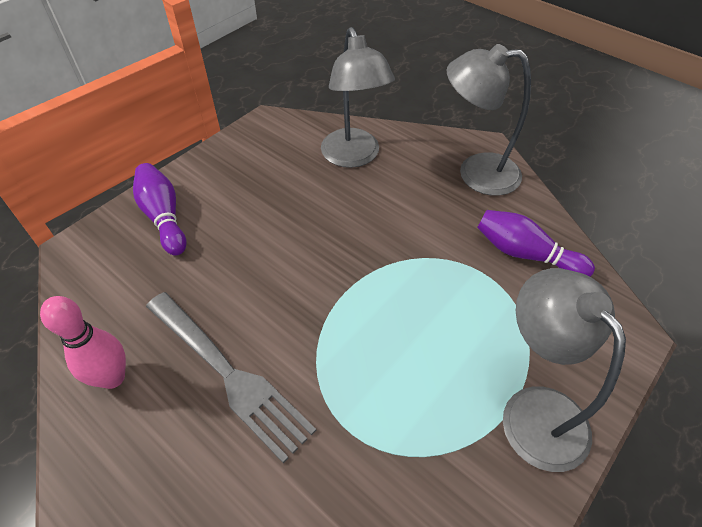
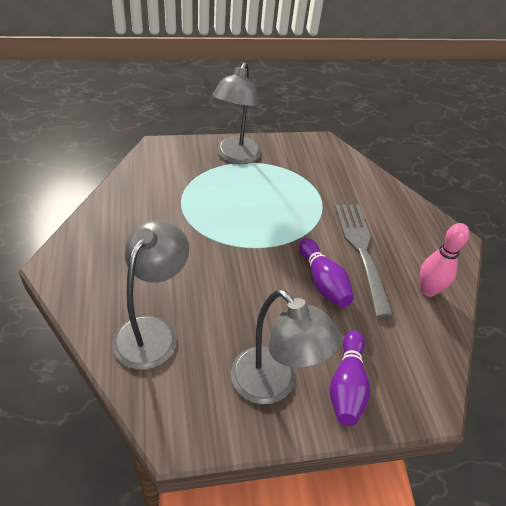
camera: 145 degrees left, 5 degrees down
grey lamp [447,44,531,196] -> grey lamp moved to [231,289,342,404]
purple bowling pin [477,210,595,277] -> purple bowling pin moved to [299,238,354,308]

